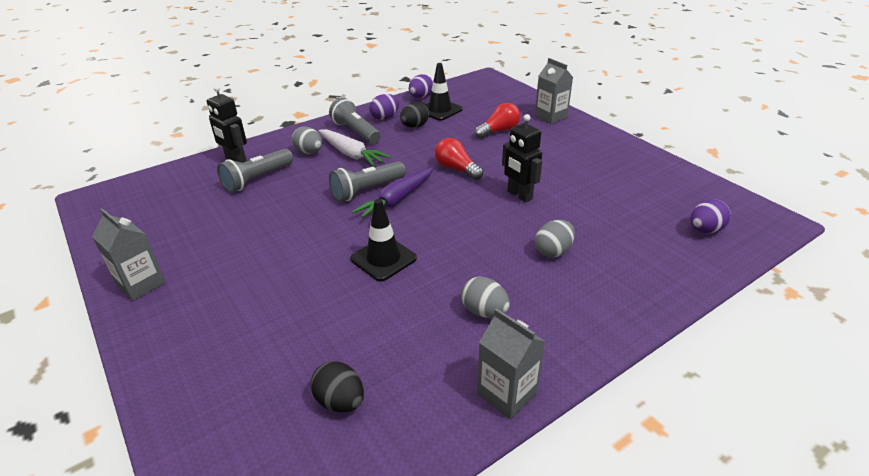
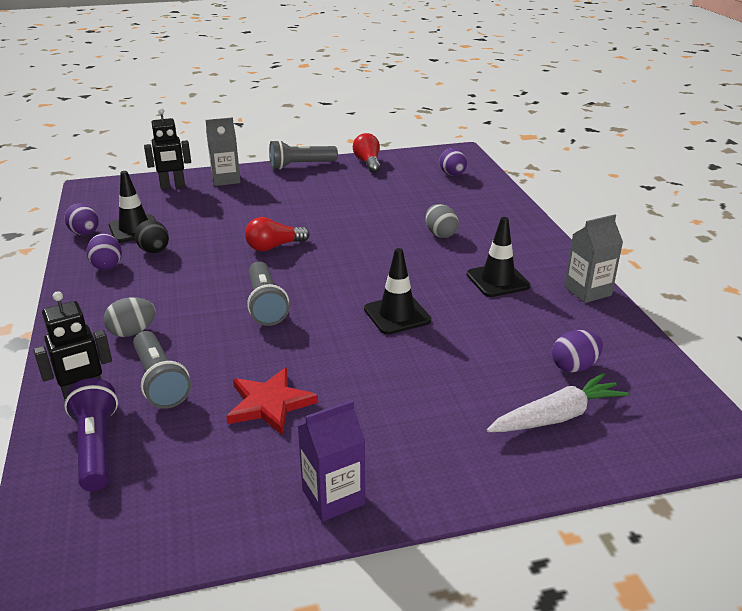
camera: 70 degrees left, 5 degrees down
grey carton [92,208,166,301] -> purple carton [297,400,365,522]
black egg [310,361,364,412] -> purple egg [552,330,603,373]
white carrot [319,129,391,167] -> white carrot moved to [487,373,629,432]
grey flashlight [329,97,381,144] -> grey flashlight moved to [269,140,338,170]
purple carrot [352,167,433,220] -> none
grey egg [461,276,510,318] -> black traffic cone [467,217,531,297]
red light bulb [475,103,520,139] -> red light bulb moved to [353,133,381,173]
black robot [502,114,542,202] -> black robot moved to [144,108,191,189]
none -> purple flashlight [64,378,118,491]
none -> red star [226,367,318,435]

